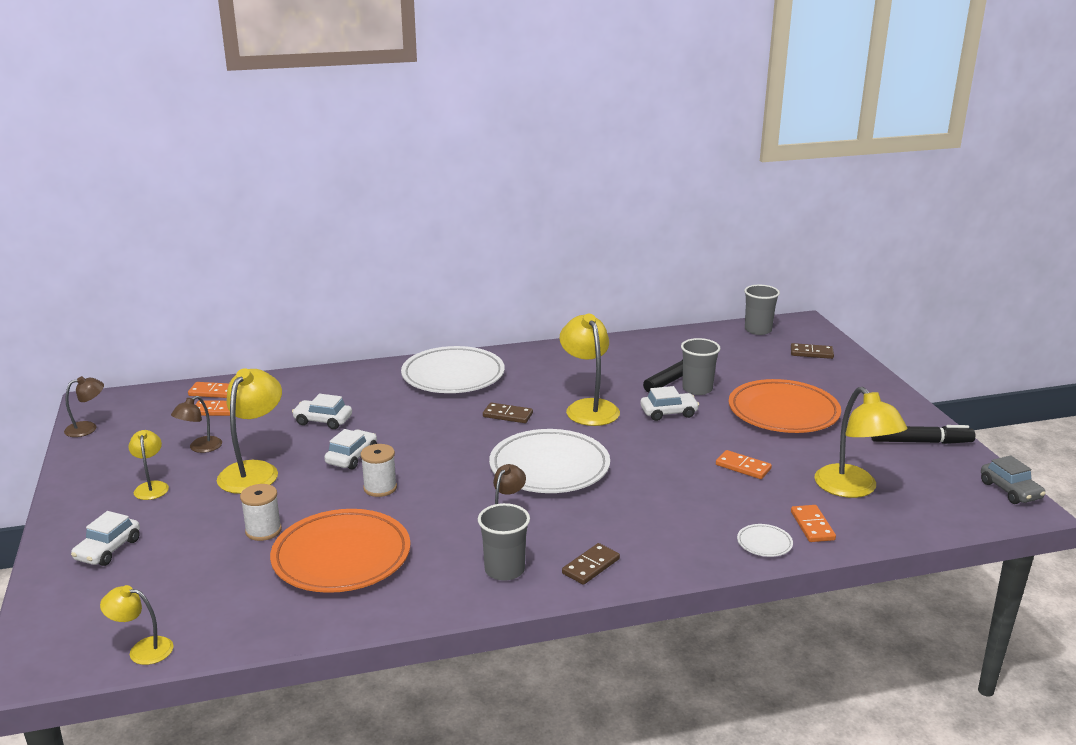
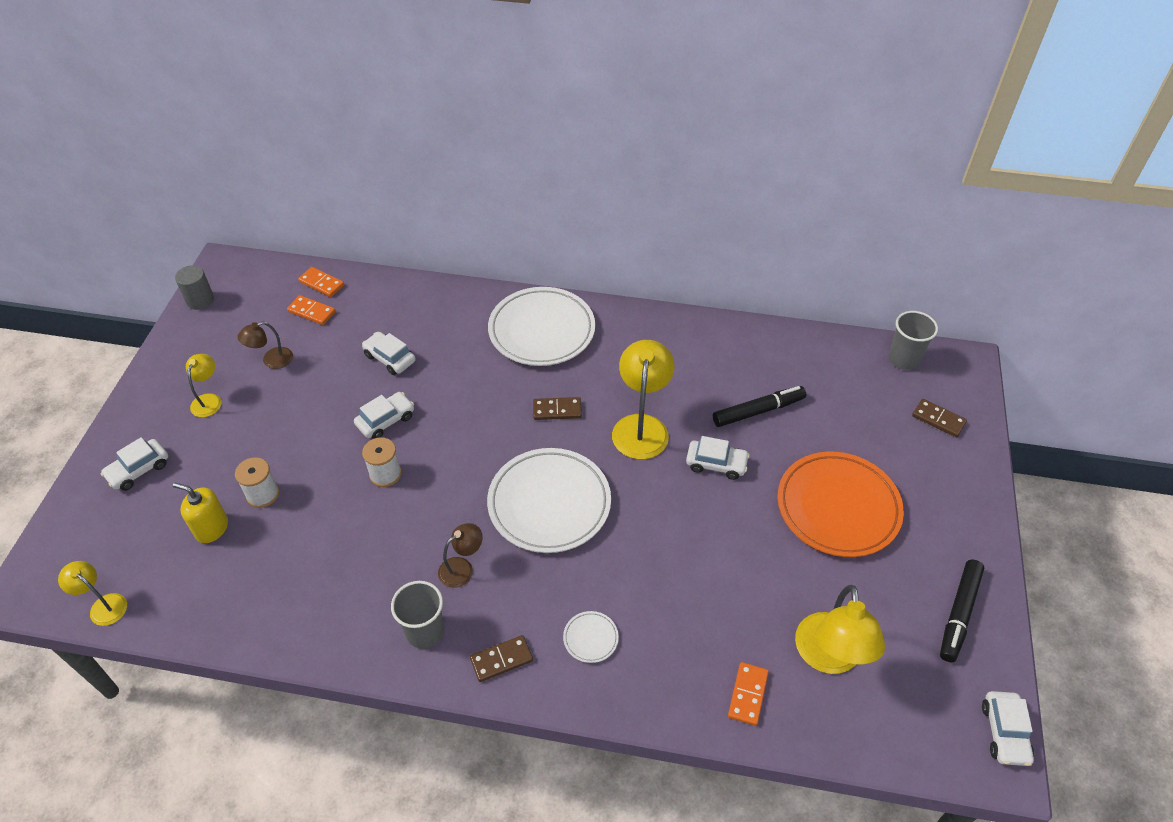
camera: 25 degrees right, 25 degrees up
brown lamp [64,376,104,437] -> grey cylinder [175,265,214,310]
yellow lamp [217,368,282,494] -> none
orange plate [270,509,411,593] -> none
brown domino [483,403,533,423] -> brown domino turned 45 degrees counterclockwise [533,397,582,420]
grey cup [681,338,720,395] -> none
orange domino [716,450,772,479] -> none
white plate [737,524,793,557] -> white plate moved to [563,611,619,663]
black marker [871,425,975,444] -> black marker turned 90 degrees clockwise [940,560,984,662]
grey car [981,455,1046,504] -> white car [982,691,1034,766]
none -> yellow soap dispenser [173,483,228,543]

